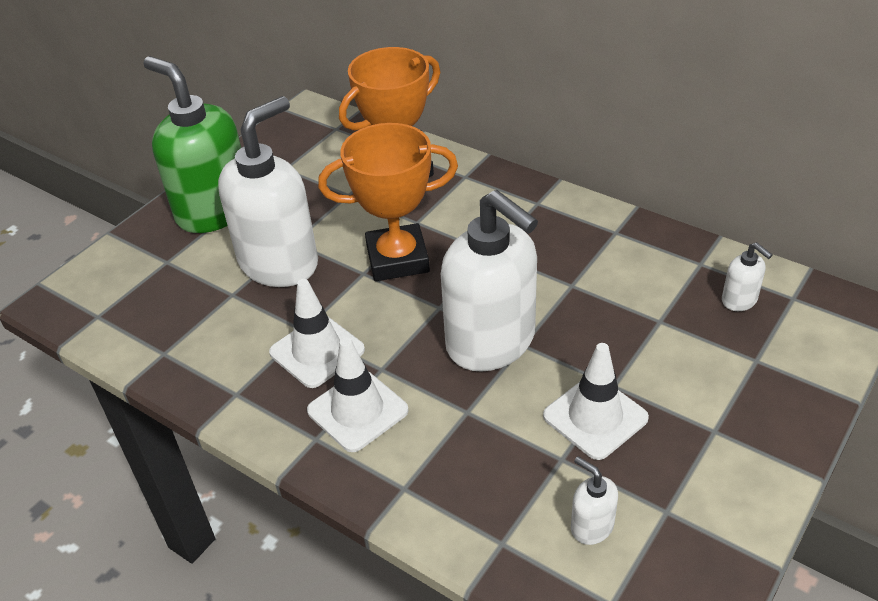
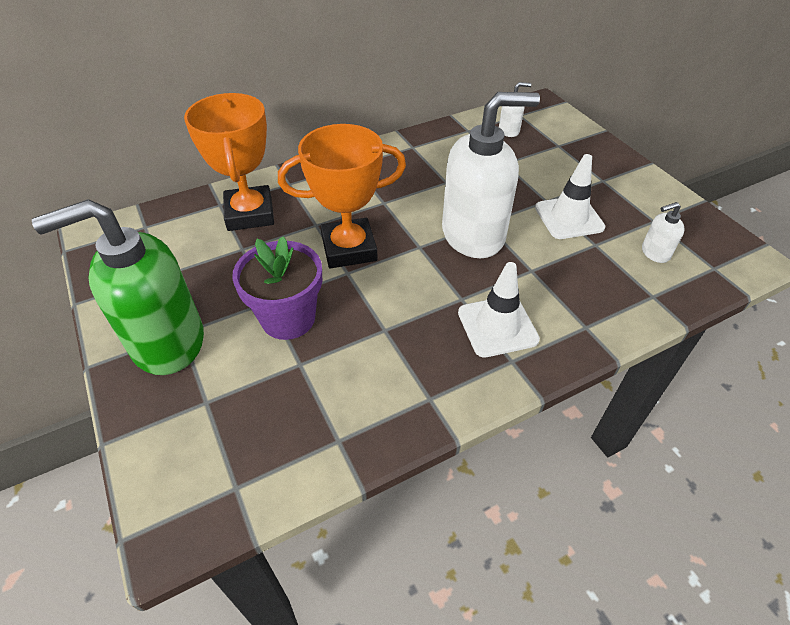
camera: 65 degrees left, 5 degrees up
white soap dispenser [218,96,318,287] -> purple flower pot [232,236,322,340]
white traffic cone [269,279,365,388] -> none
orange trophy [318,123,458,281] -> orange trophy turned 60 degrees clockwise [278,124,406,268]

